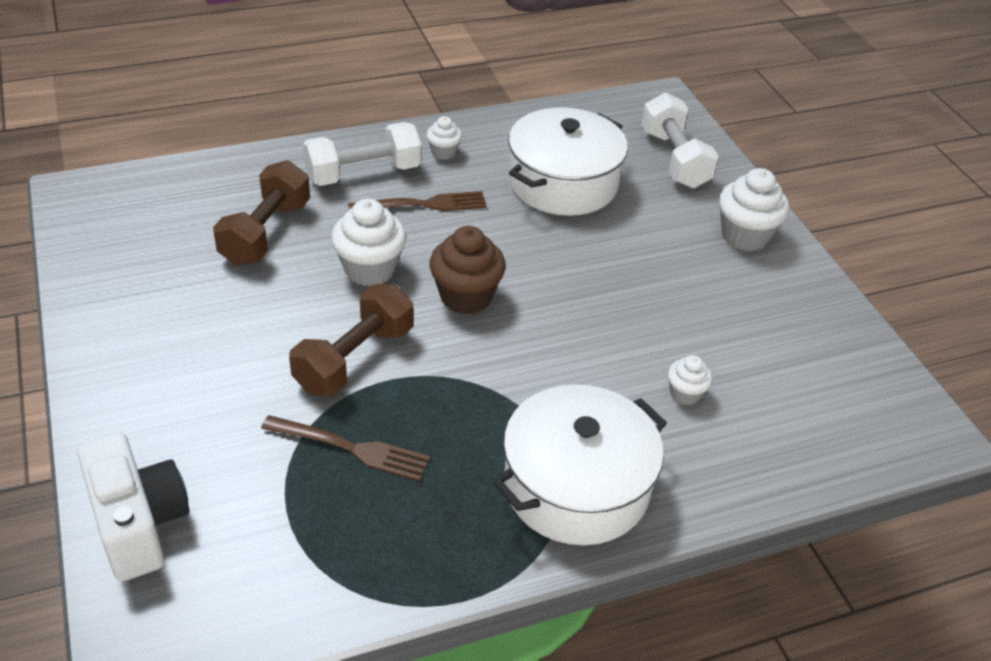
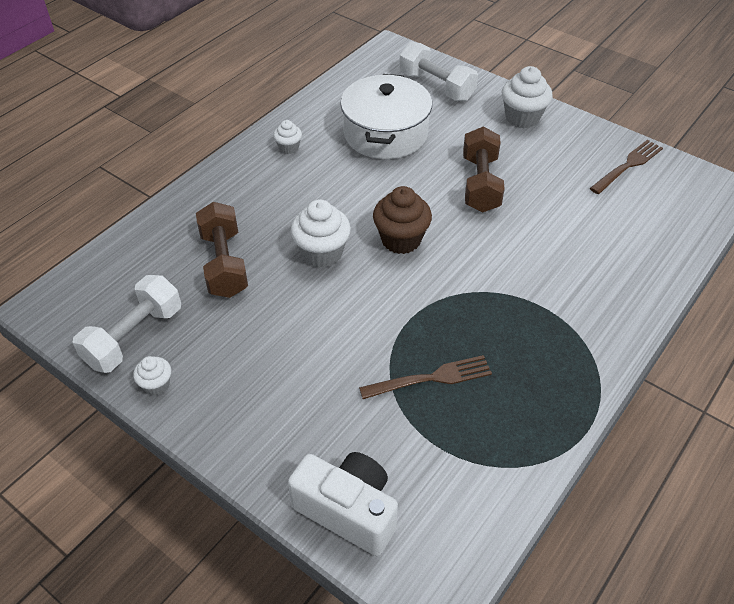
camera: 30 degrees left, 5 degrees up
brown dumbbell [289,284,413,397] -> brown dumbbell moved to [463,127,505,212]
white dumbbell [303,122,421,186] -> white dumbbell moved to [73,275,181,373]
brown fork [348,191,486,211] -> brown fork moved to [590,140,663,194]
white pot [493,384,667,545] -> none
white cupcake [668,355,712,405] -> white cupcake moved to [133,356,171,396]

